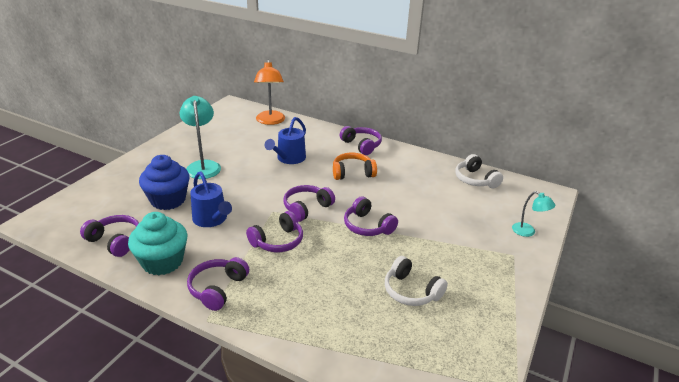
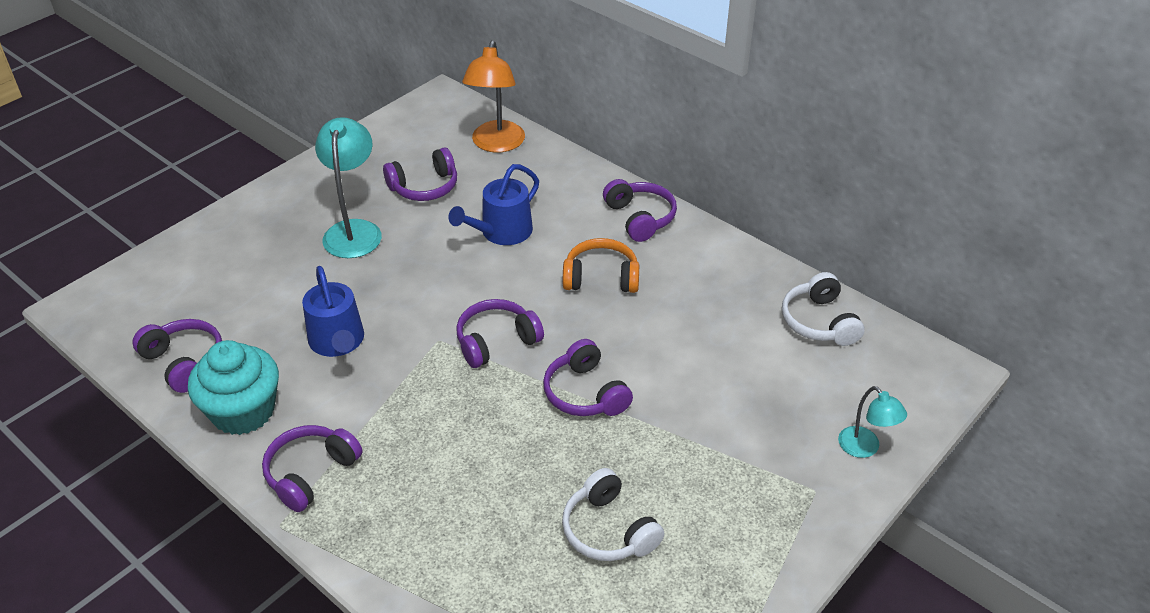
camera: 15 degrees right, 10 degrees up
blue cupcake [139,155,190,210] -> none
purple headphones [246,211,303,252] -> purple headphones moved to [383,147,457,201]

